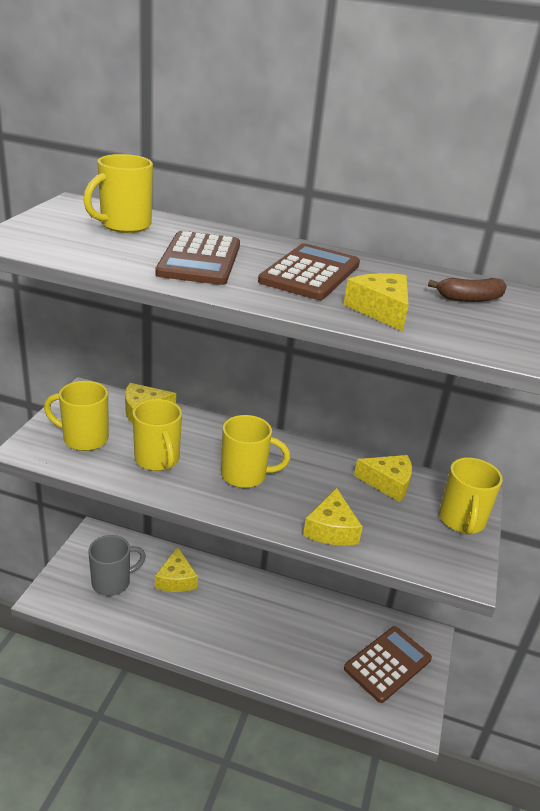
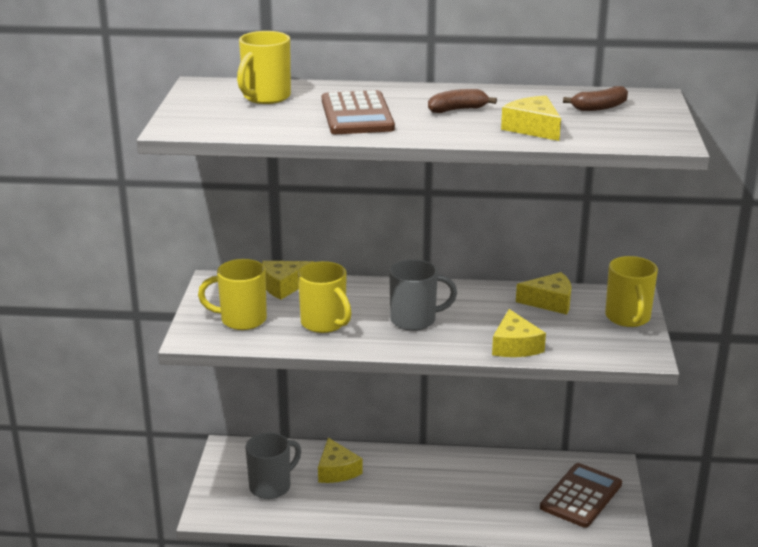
camera: 10 degrees left, 5 degrees down
yellow mug [221,415,290,488] -> grey mug [389,259,457,331]
brown calculator [258,243,360,300] -> brown banana [428,89,497,113]

